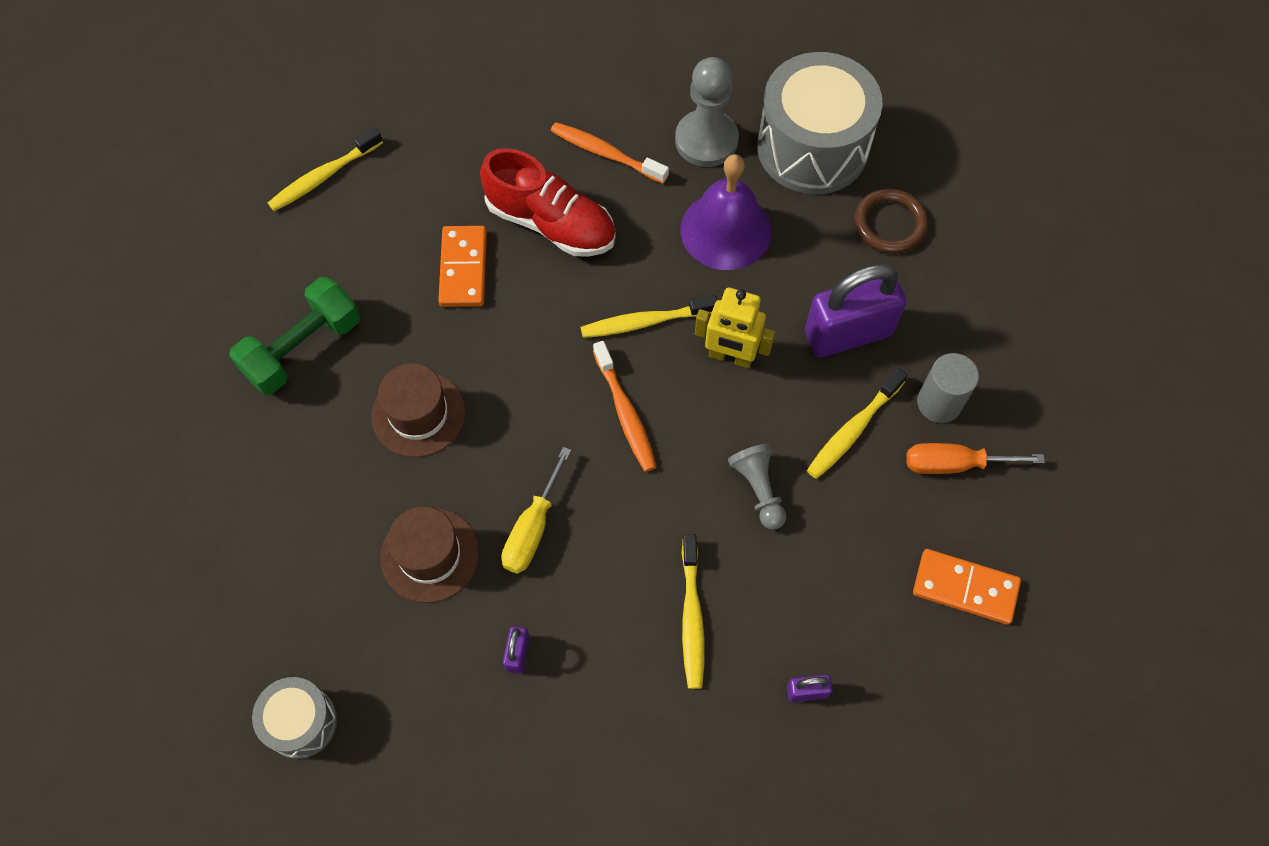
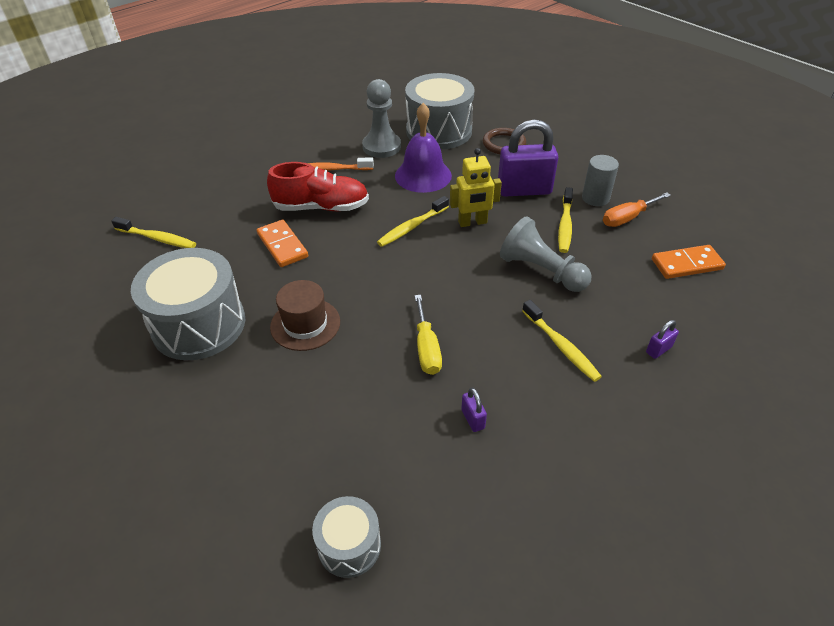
camera: 30 degrees left, 20 degrees down
green dumbbell [229,277,360,395] -> grey drum [131,248,245,360]
yellow toothbrush [268,127,383,211] -> yellow toothbrush turned 90 degrees counterclockwise [111,217,196,248]
brown hat [380,507,479,603] -> none
orange toothbrush [593,341,657,472] -> none
grey pawn [728,444,786,530] -> grey pawn [500,216,591,292], size x1.61
purple padlock [805,264,906,357] -> purple padlock turned 45 degrees clockwise [498,120,558,197]

